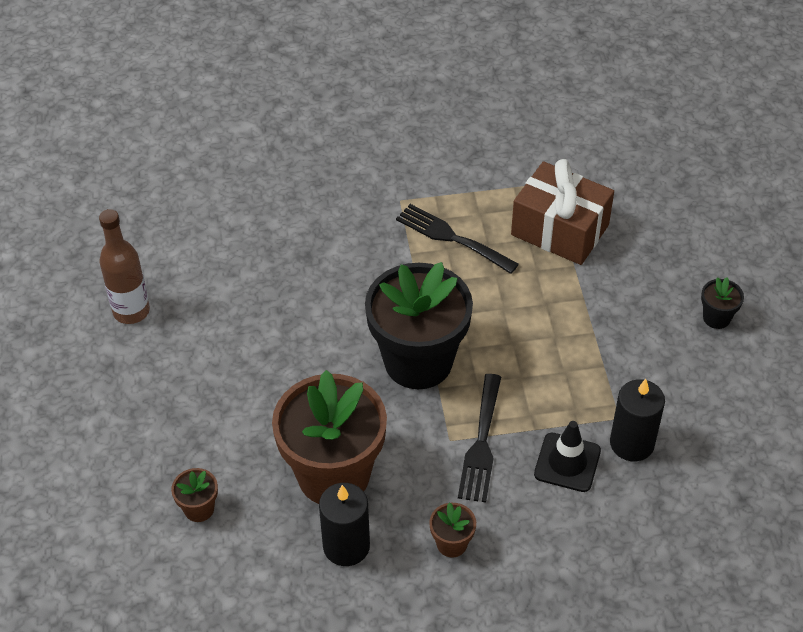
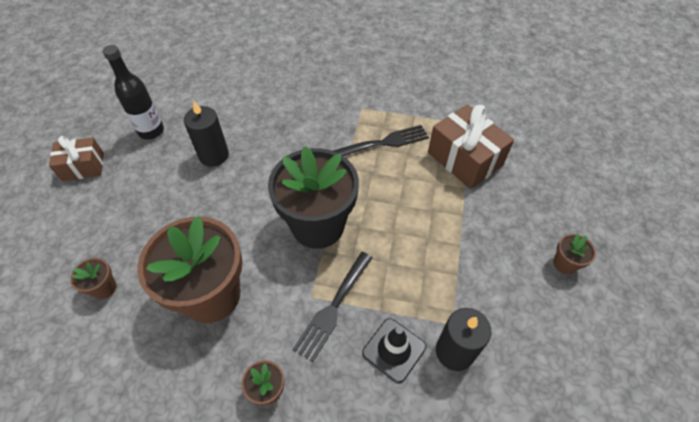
camera: 20 degrees right, 5 degrees up
brown bottle [99,209,150,324] -> black bottle [102,45,164,139]
black candle [319,483,370,566] -> black candle moved to [184,101,229,167]
black fork [396,204,519,274] -> black fork turned 105 degrees clockwise [333,125,429,156]
black flower pot [701,277,744,329] -> brown flower pot [553,234,596,274]
none -> brown gift [49,136,104,181]

